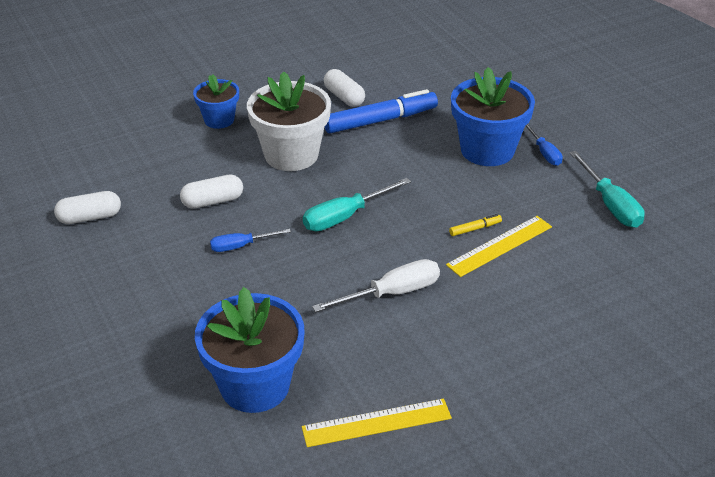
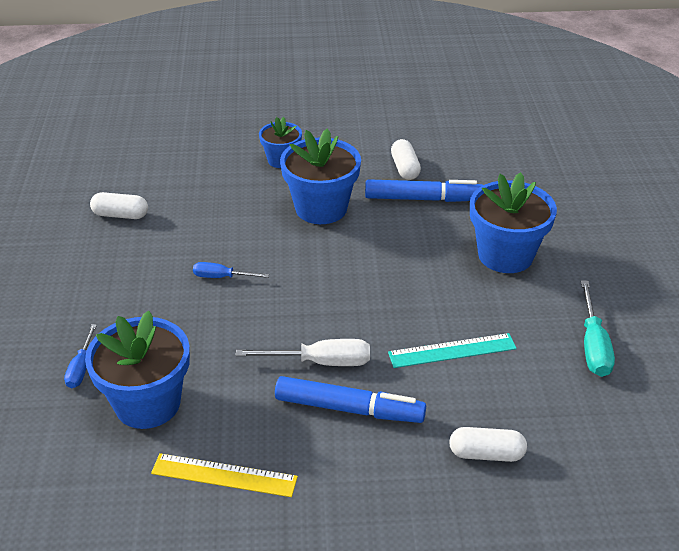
camera: 25 degrees right, 0 degrees up
white capsule [180,174,243,209] -> white capsule moved to [449,427,527,462]
white flower pot [247,71,331,171] -> blue flower pot [280,129,361,224]
turquoise screwdriver [303,178,411,231] -> none
yellow ruler [446,216,552,277] -> turquoise ruler [388,333,517,368]
yellow marker [449,214,502,236] -> none
blue screwdriver [526,124,563,166] -> blue screwdriver moved to [64,324,97,388]
none -> blue marker [275,376,426,423]

